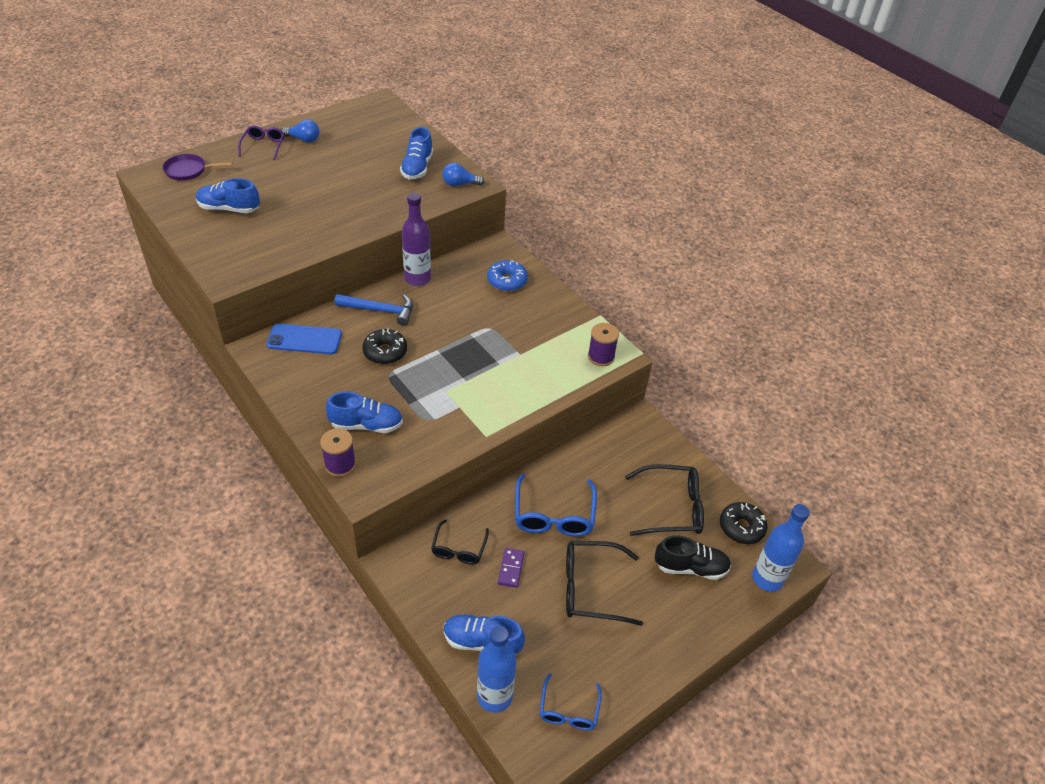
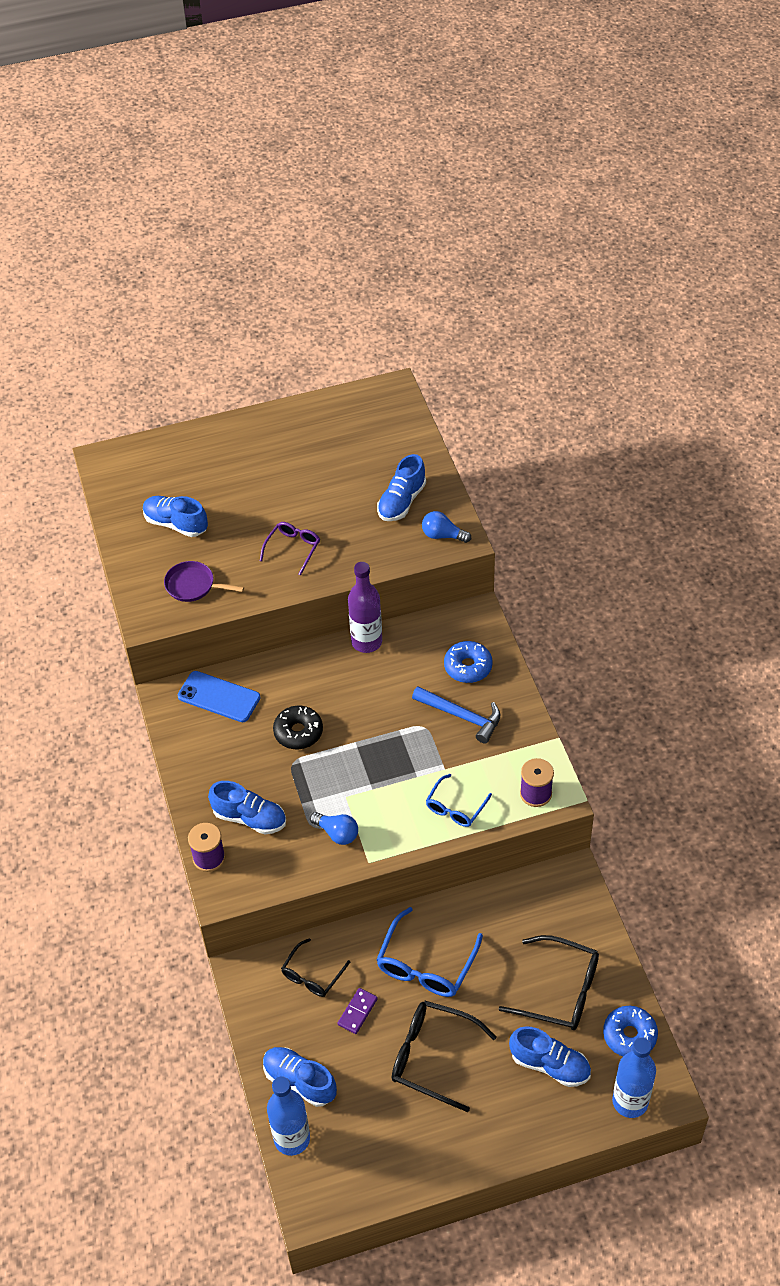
camera: 25 degrees right, 5 degrees up
purple pan [162,154,233,181] -> purple pan moved to [164,561,244,602]
purple glasses [238,125,284,160] -> purple glasses moved to [260,522,320,576]
blue light bulb [281,120,319,142] -> blue light bulb moved to [310,812,358,845]
blue hammer [334,294,413,326] -> blue hammer moved to [412,686,500,744]
blue glasses [540,673,602,730] -> blue glasses moved to [426,774,492,827]
black shoe [655,535,731,580] -> blue shoe [509,1026,591,1087]
black donut [720,502,768,544] -> blue donut [603,1006,658,1056]

